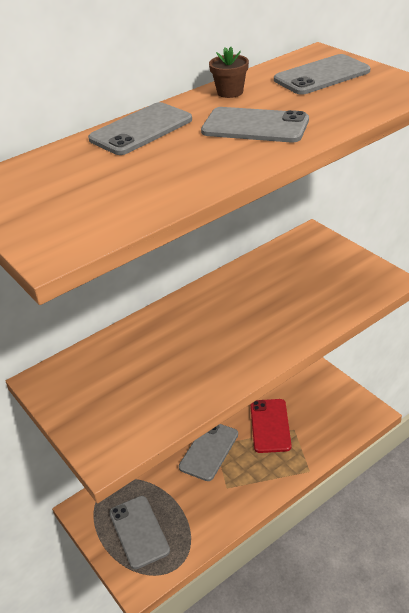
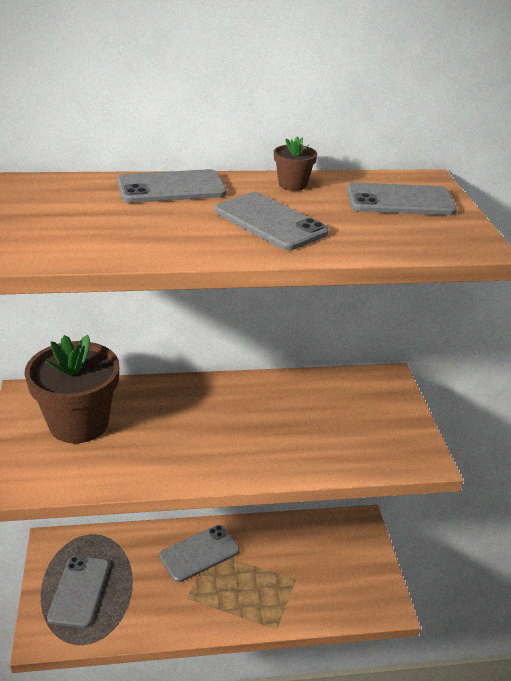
camera: 25 degrees right, 5 degrees down
red phone [250,399,292,453] -> none
none -> brown flower pot [24,335,119,443]

